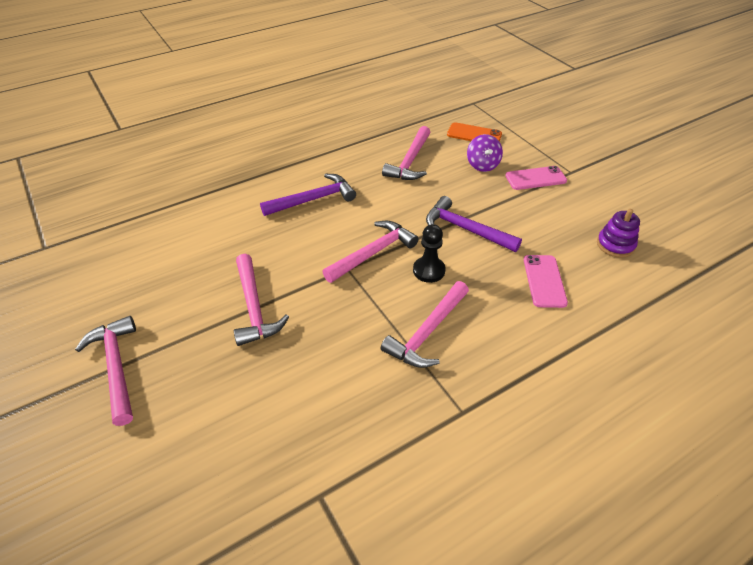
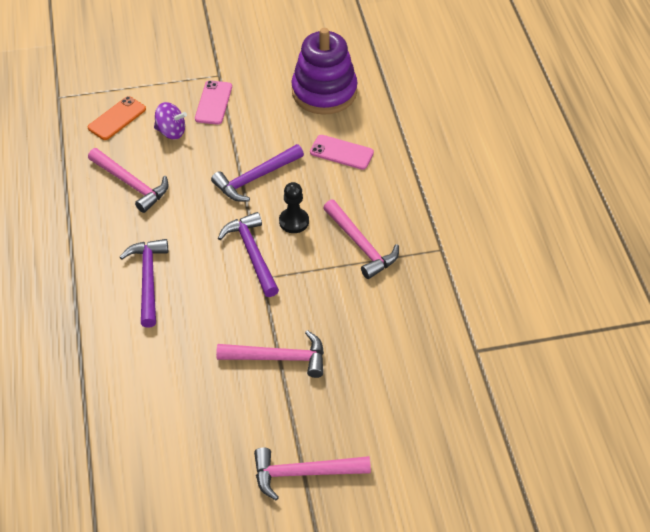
camera: 70 degrees left, 5 degrees up
pink hammer [322,221,419,283] -> purple hammer [218,212,279,297]
purple stacking toy [597,209,640,258] -> purple stacking toy [291,28,358,115], size x1.99

